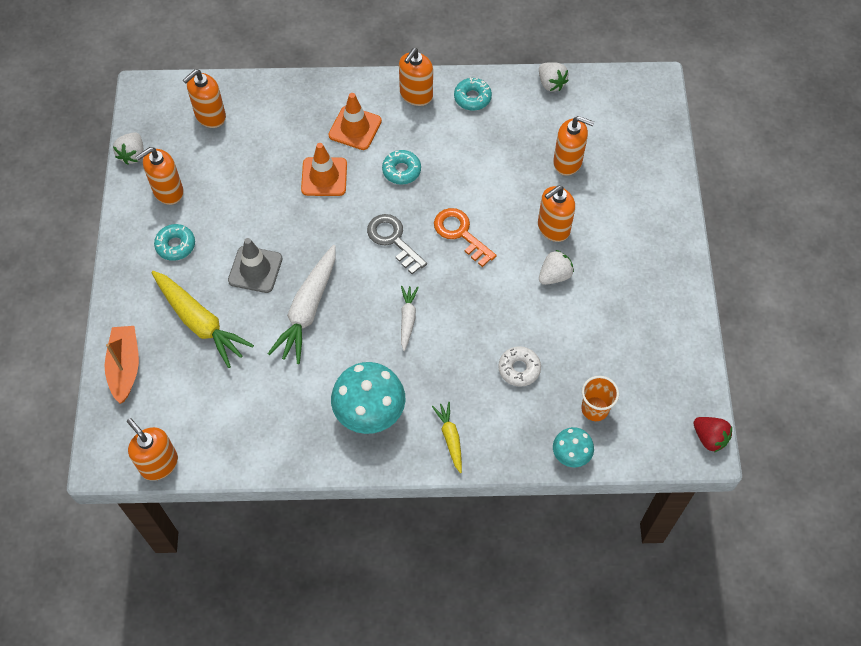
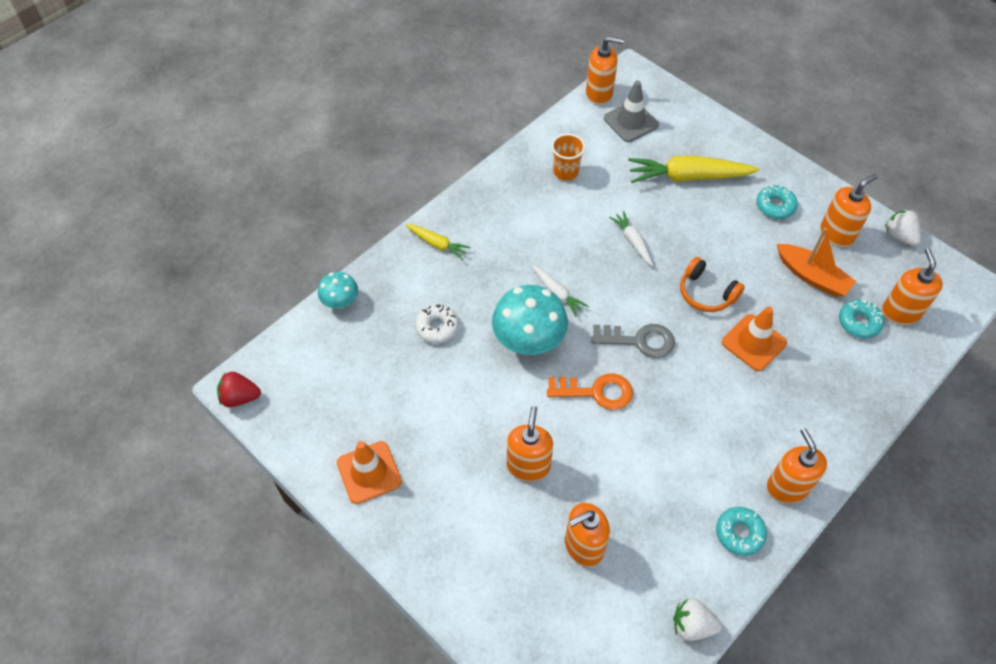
camera: 135 degrees right, 5 degrees down
orange boat [105,326,139,404] -> orange boat moved to [777,228,856,297]
orange soap dispenser [135,147,184,205] -> orange soap dispenser turned 45 degrees clockwise [820,174,878,247]
grey traffic cone [228,238,282,293] -> grey traffic cone moved to [604,80,659,142]
white carrot [268,245,336,364] -> white carrot [609,211,653,266], size x0.53
orange traffic cone [328,93,382,150] -> orange traffic cone moved to [337,441,402,504]
turquoise mushroom [331,362,405,434] -> turquoise mushroom moved to [492,285,568,355]
turquoise donut [382,150,421,185] -> turquoise donut moved to [839,300,884,338]
white strawberry [539,250,574,285] -> none
orange cup [581,376,619,421] -> orange cup moved to [551,134,585,181]
none -> orange headphones [680,257,745,312]

